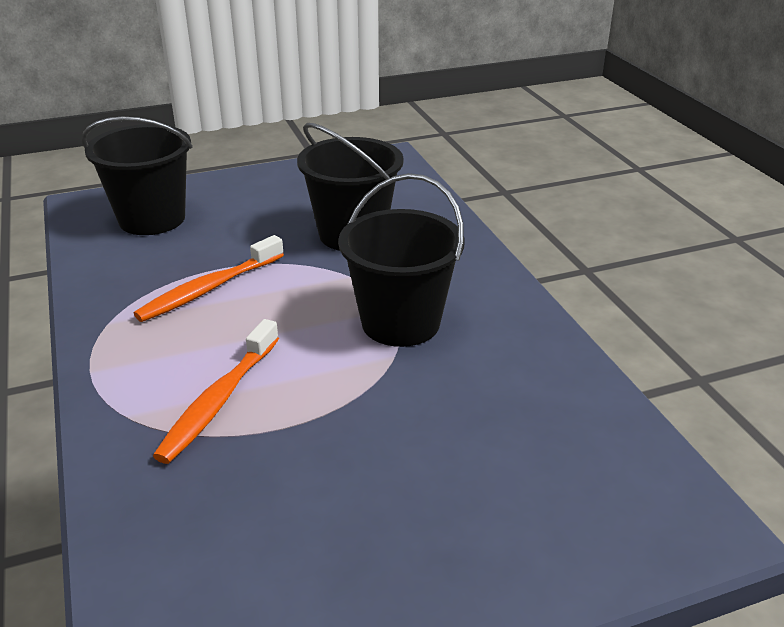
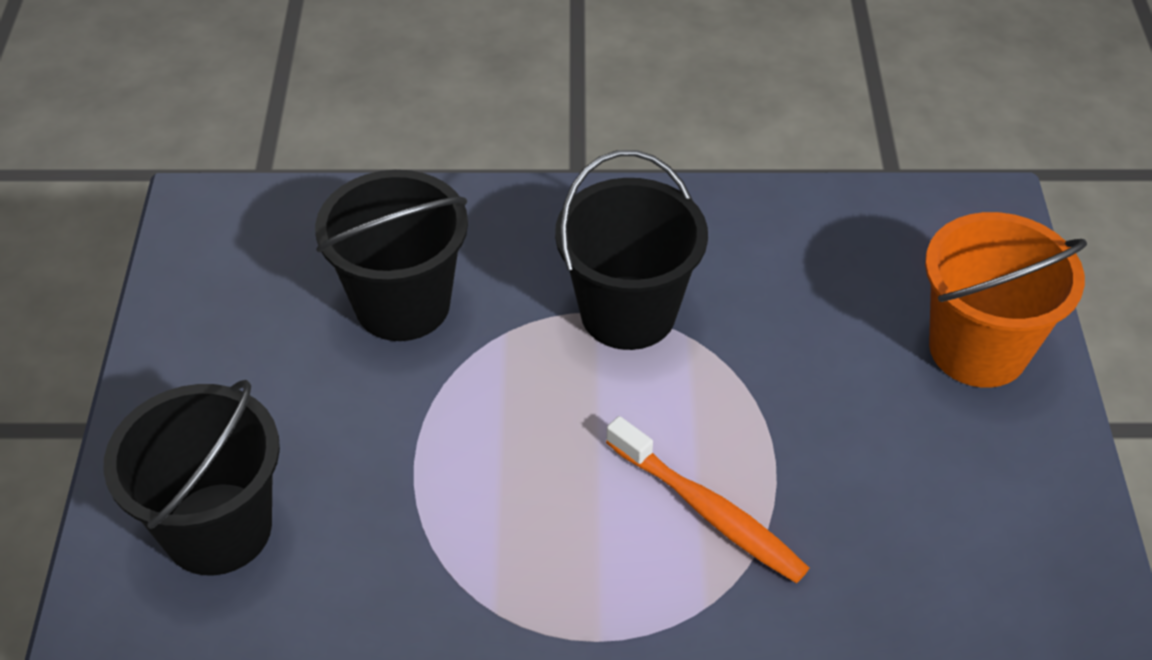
camera: 70 degrees left, 15 degrees up
orange toothbrush [134,235,284,322] -> none
none -> orange bucket [925,212,1087,388]

